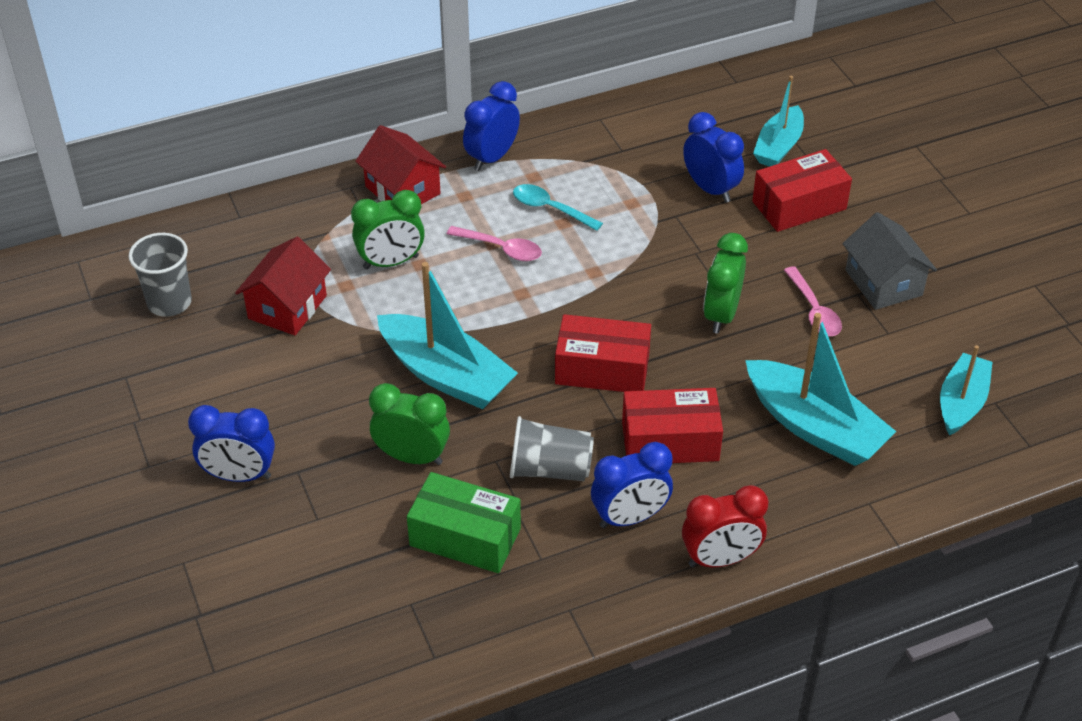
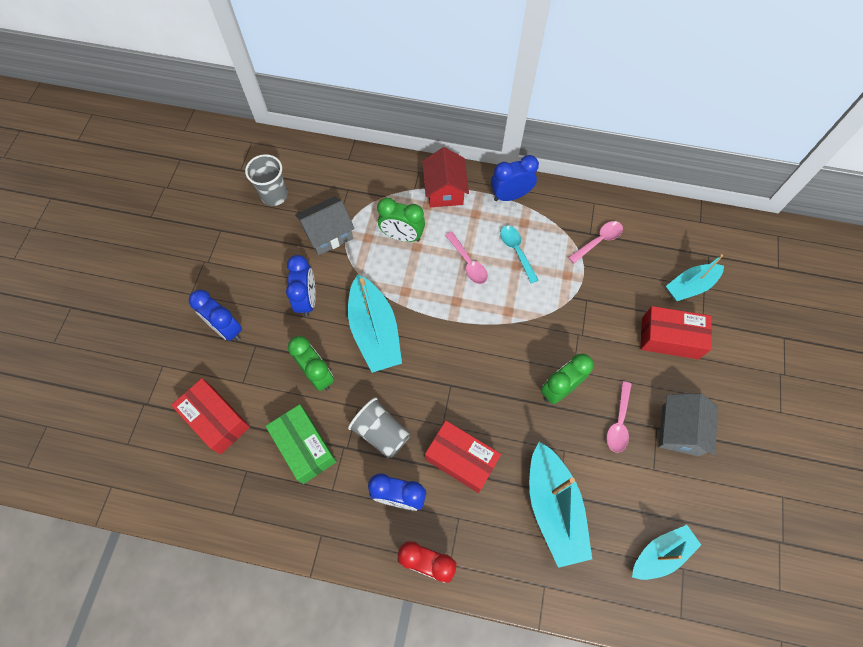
camera: 35 degrees right, 20 degrees up
red house [235,237,331,335] -> grey house [295,196,355,255]
red box [555,314,651,392] -> red box moved to [171,378,250,454]
blue clock [683,112,744,203] -> blue clock moved to [286,255,316,317]
none -> pink spoon [568,221,623,263]

